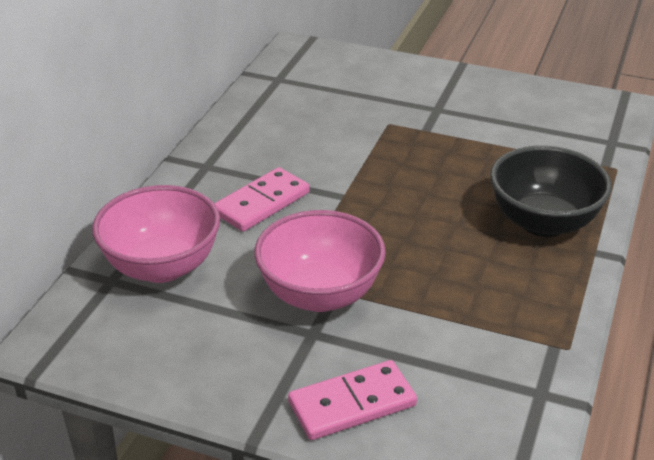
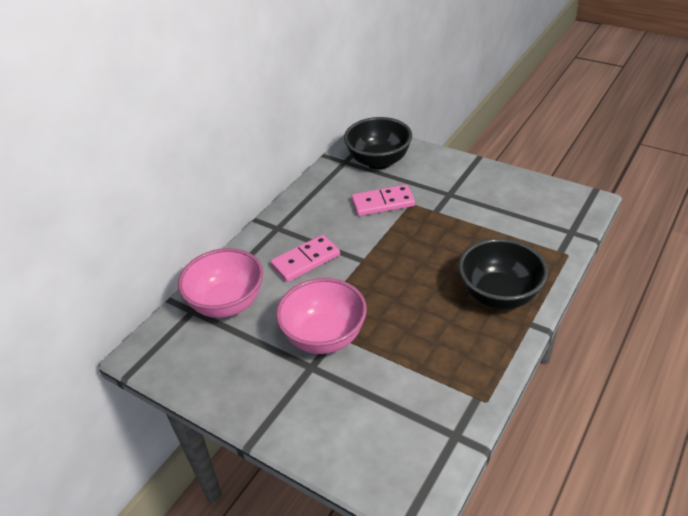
camera: 15 degrees right, 5 degrees up
pink domino [288,360,417,440] -> pink domino moved to [351,185,415,216]
none -> black bowl [344,117,412,169]

